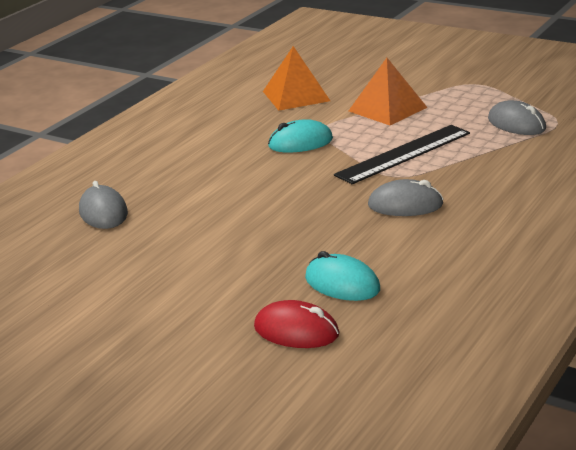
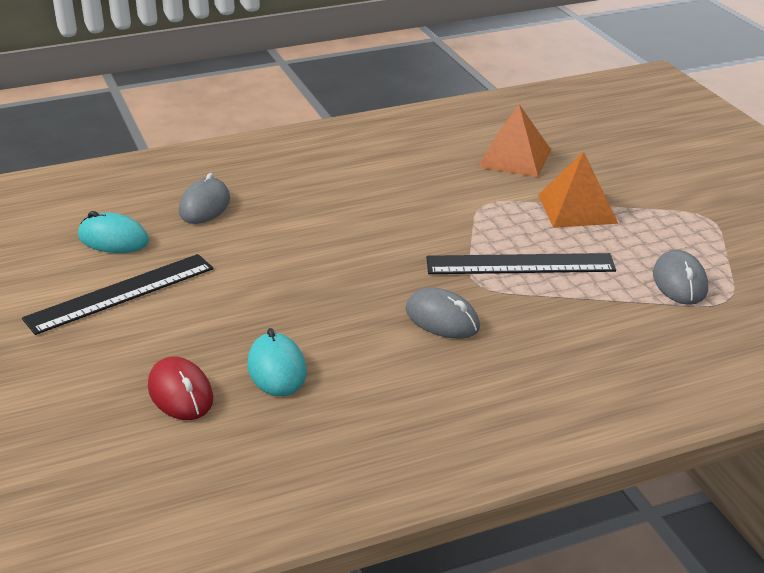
camera: 35 degrees right, 5 degrees up
turquoise mouse [268,119,333,153] -> turquoise mouse moved to [78,211,149,253]
none -> black ruler [22,254,213,335]

